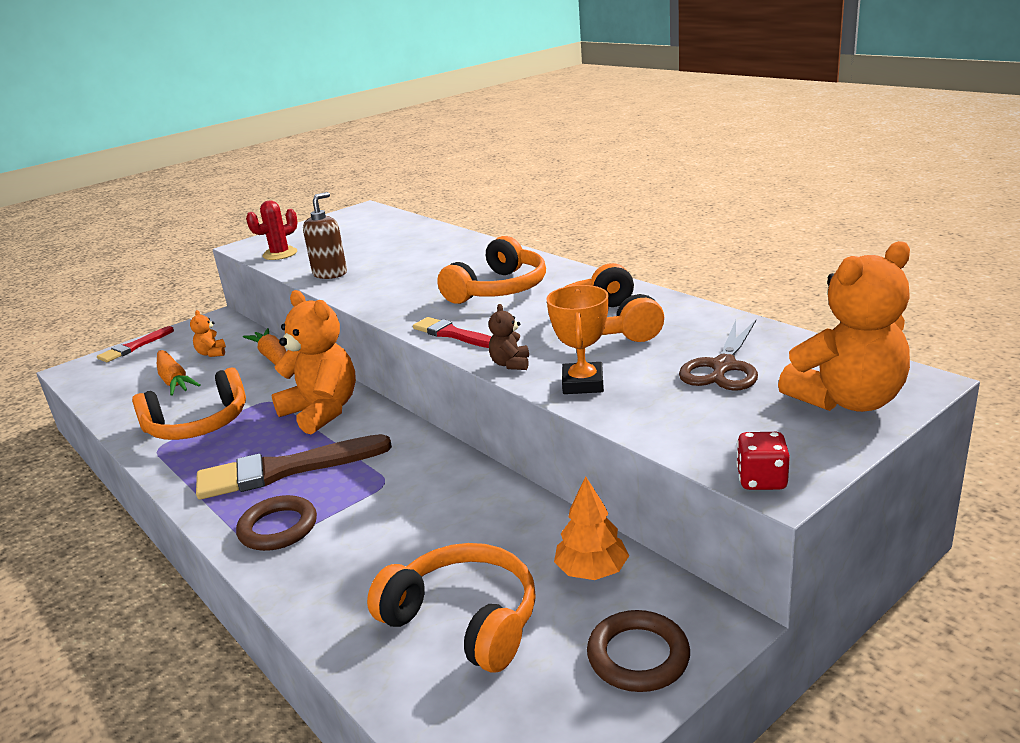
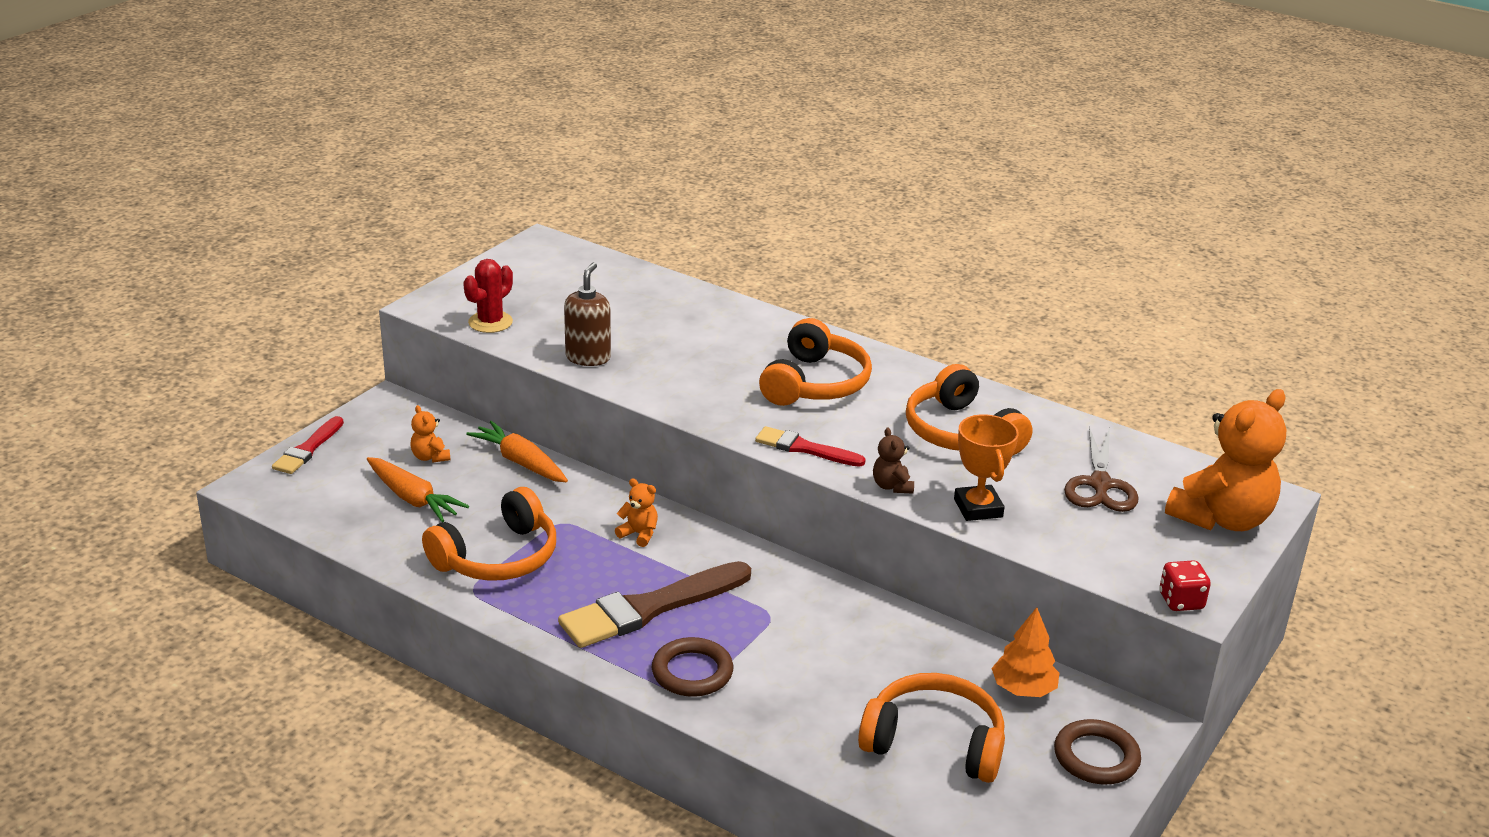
camera: 20 degrees left, 5 degrees up
orange teddy bear [272,290,356,435] -> orange teddy bear [615,478,658,547], size x0.43

